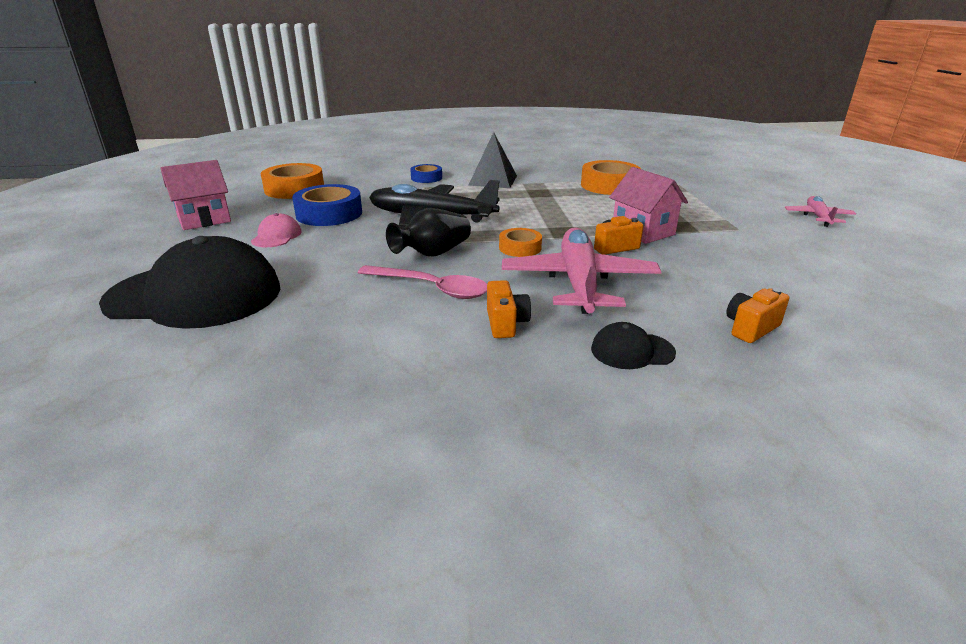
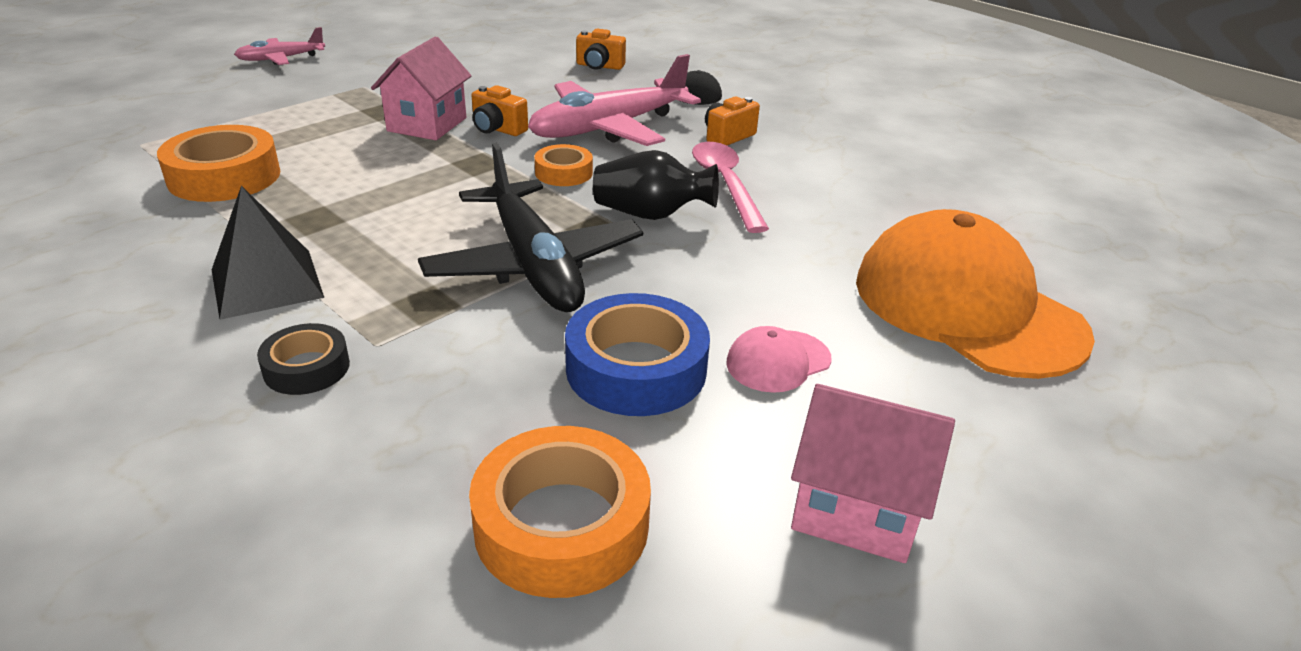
camera: 130 degrees left, 5 degrees up
black cap [99,236,280,329] -> orange cap [856,209,1095,379]
blue tape [410,164,442,183] -> black tape [257,323,350,395]

